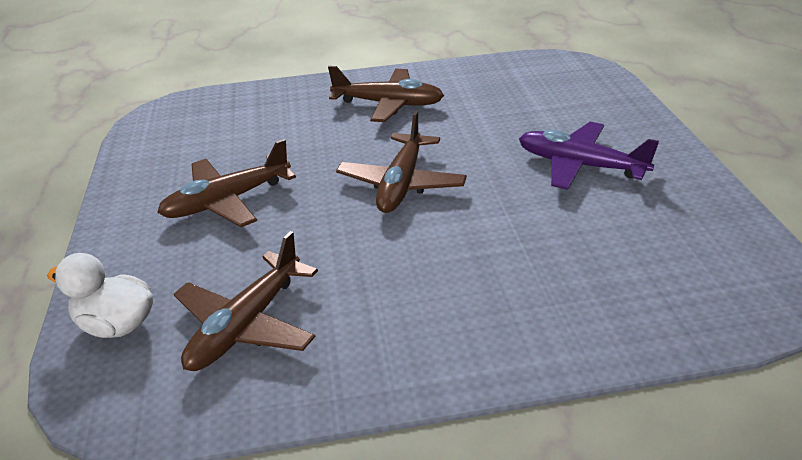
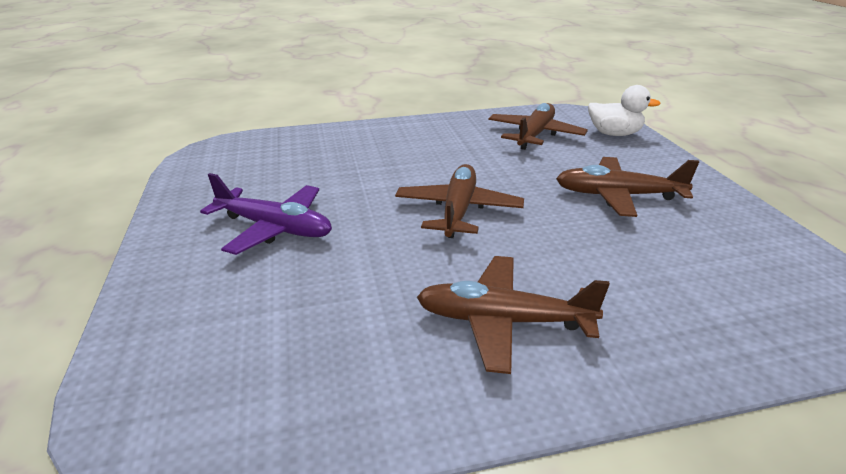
camera: 175 degrees right, 5 degrees down
brown plane [157,139,296,227] -> brown plane turned 135 degrees counterclockwise [556,157,699,217]

